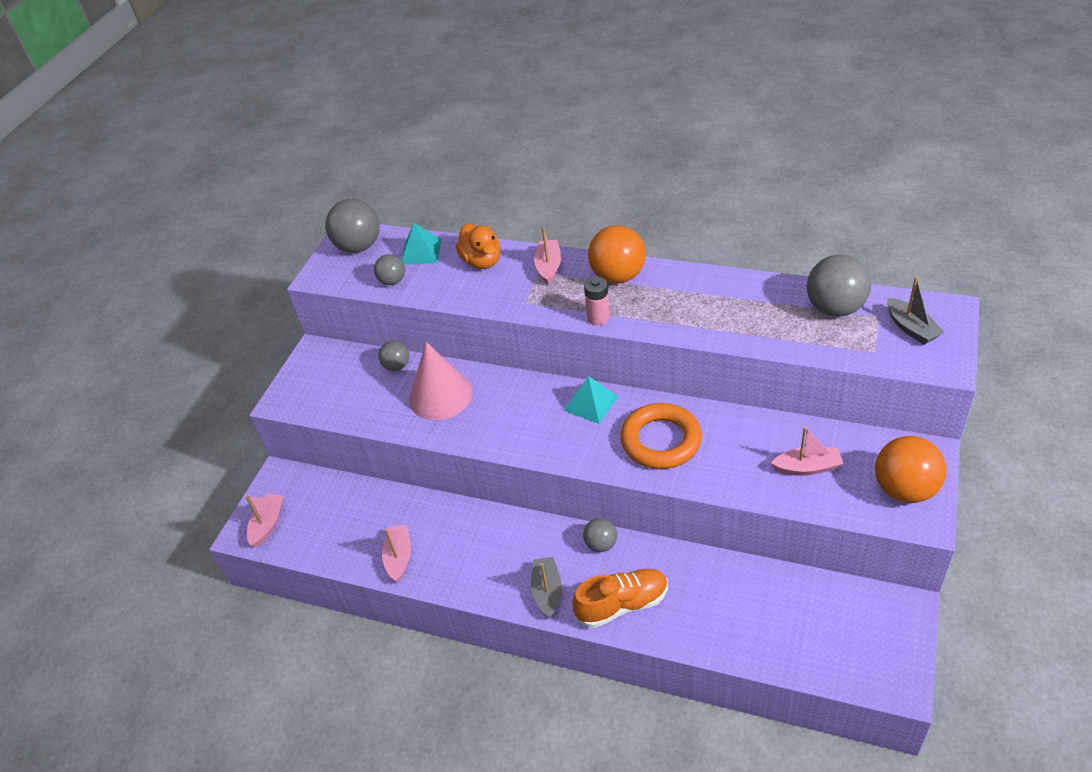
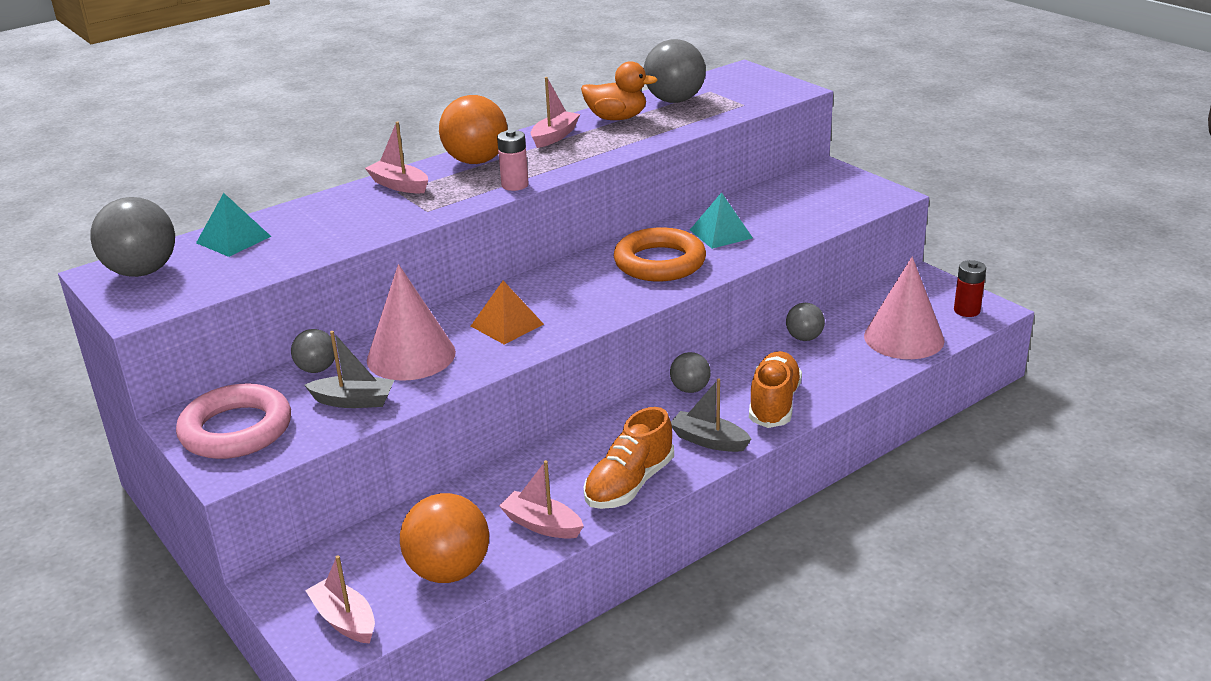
camera: 60 degrees left, 15 degrees down
grey ball [374,254,405,285] -> grey ball moved to [786,303,825,341]
orange duck [456,224,500,269] -> orange duck moved to [581,61,657,120]
turquoise pyramid [564,376,618,424] -> turquoise pyramid moved to [690,192,753,249]
pink boat [771,427,843,476] -> pink boat moved to [531,77,580,148]
orange ball [875,436,946,503] -> orange ball moved to [400,493,489,583]
grey boat [887,276,944,345] -> grey boat moved to [305,331,394,408]
none -> pink ring [176,383,291,459]
none -> orange pyramid [471,281,544,345]
none -> orange shoe [583,407,674,509]
none -> pink cone [864,257,944,359]
none -> red battery [954,260,986,317]

